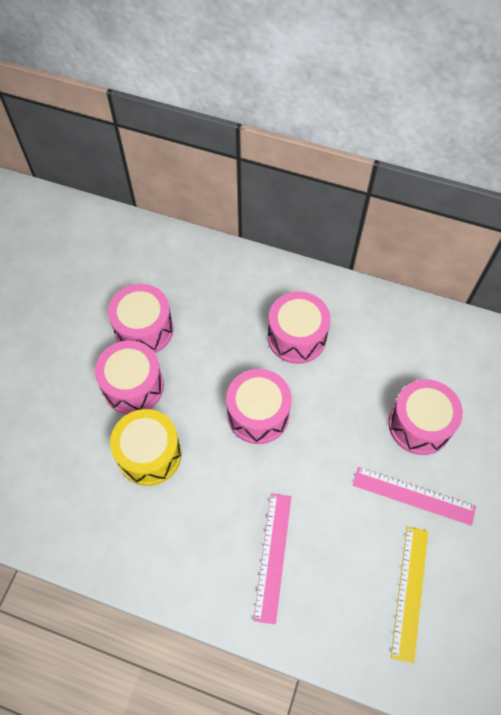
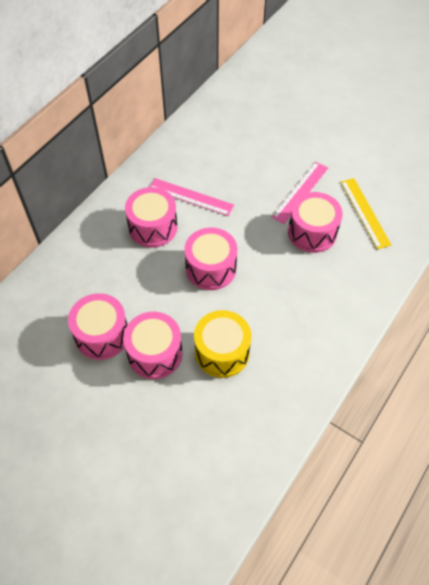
camera: 75 degrees left, 5 degrees down
pink ruler [253,493,291,625] -> pink ruler moved to [150,178,234,216]
pink drum [388,379,463,455] -> pink drum moved to [288,192,343,253]
yellow ruler [391,527,428,663] -> yellow ruler turned 45 degrees clockwise [341,178,391,249]

